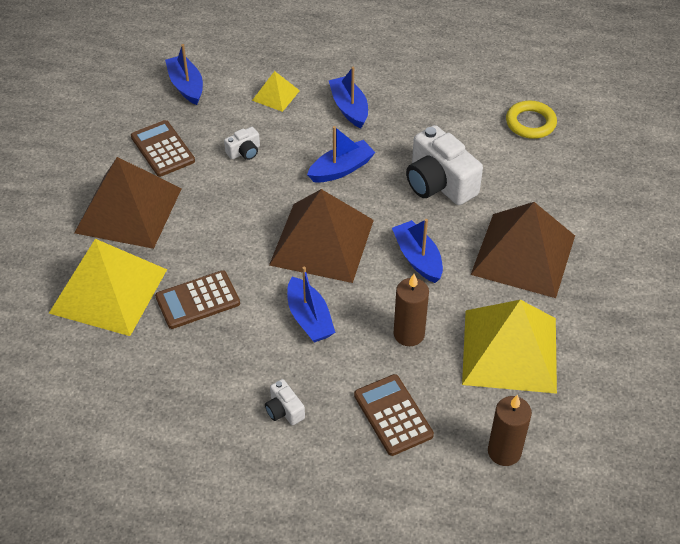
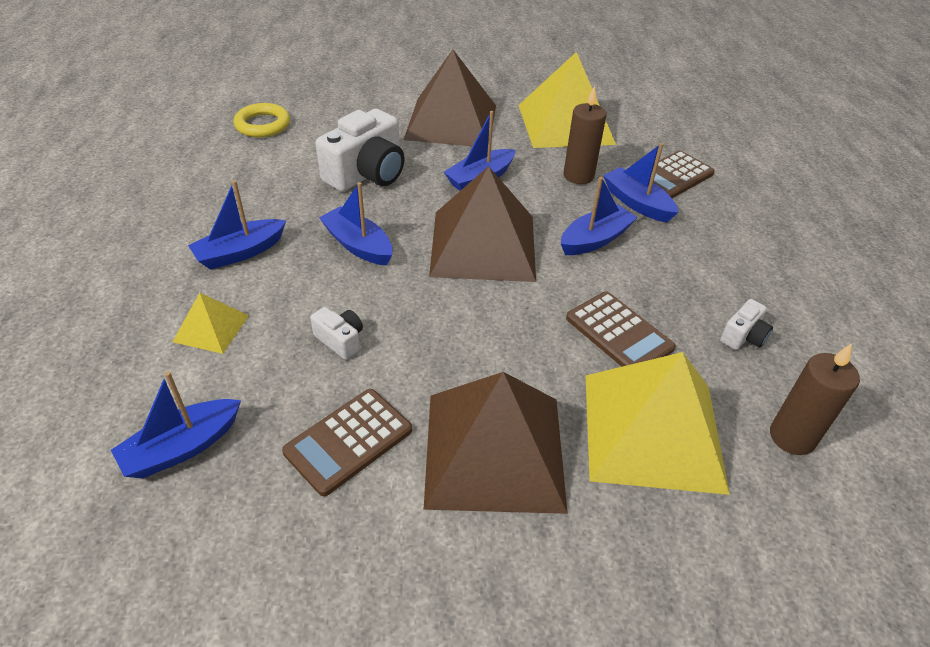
camera: 105 degrees left, 5 degrees down
white camera [265,379,305,425] -> white camera moved to [720,299,773,350]
brown candle [488,394,532,466] -> brown candle moved to [770,343,860,455]
none -> blue boat [603,143,679,222]

